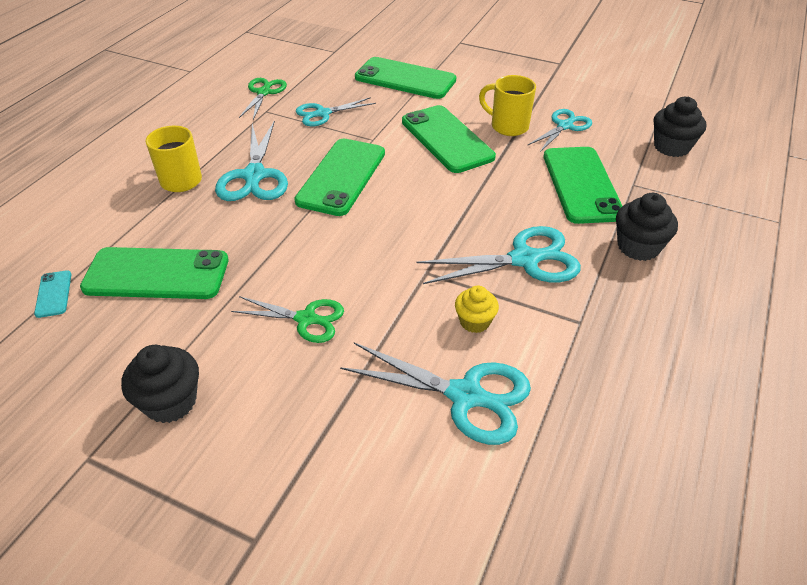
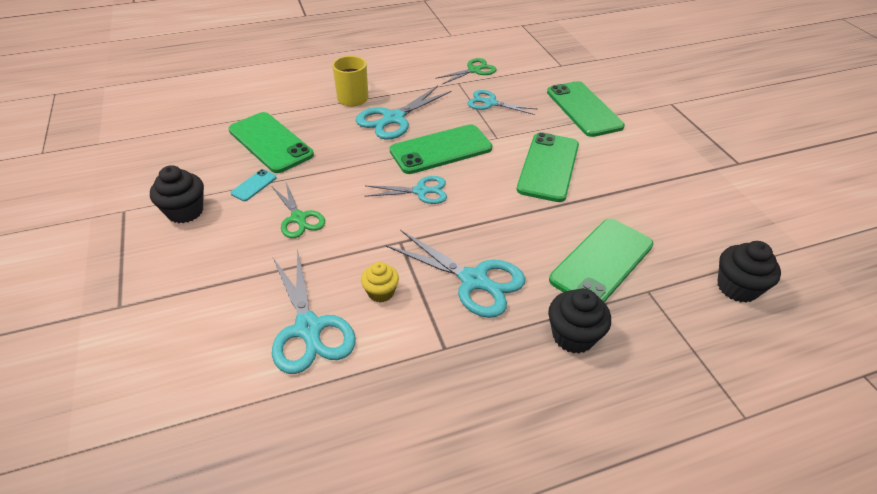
camera: 45 degrees right, 0 degrees up
turquoise phone [34,270,72,318] -> turquoise phone moved to [230,169,277,201]
yellow mug [479,75,536,136] -> none
turquoise scissors [527,109,592,152] -> turquoise scissors moved to [365,176,447,204]

